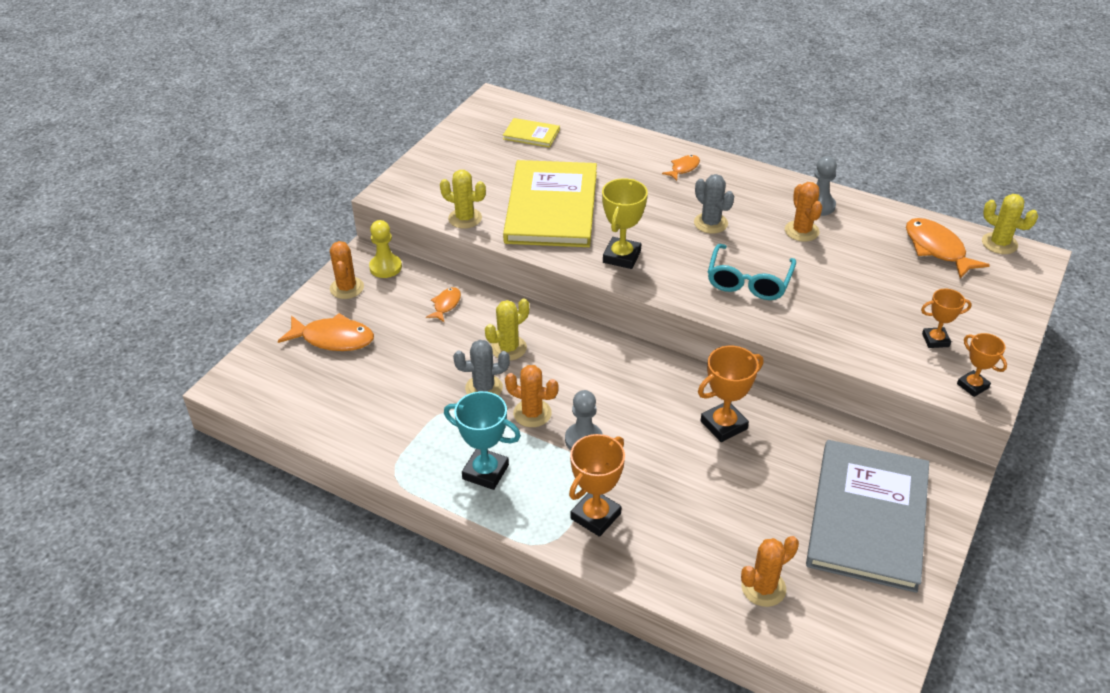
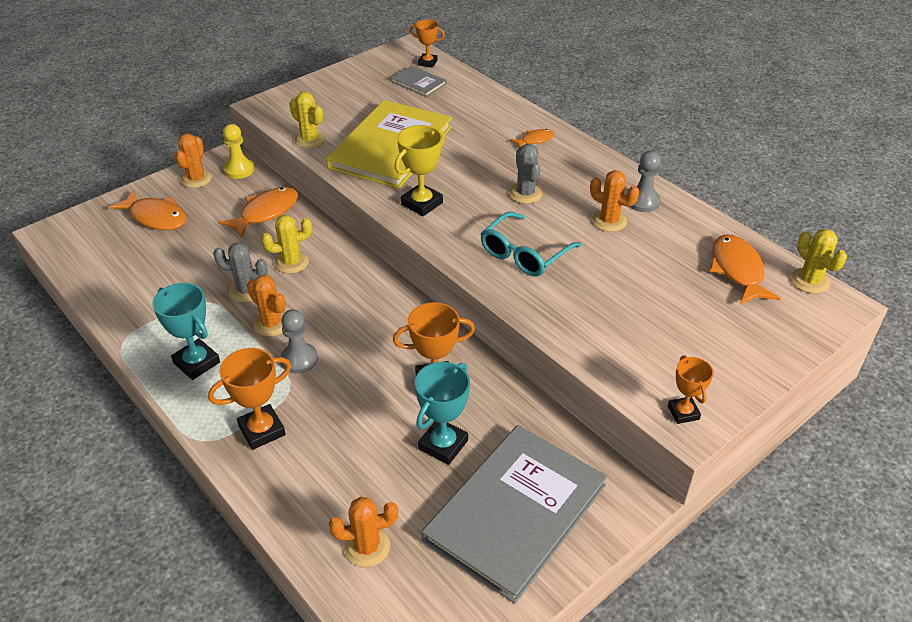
camera: 20 degrees right, 0 degrees up
orange fish [426,287,461,322] -> orange fish [218,187,298,238], size x1.84
yellow book [503,118,560,148] -> grey book [391,66,446,97]
orange cactus [785,182,822,242] -> orange cactus turned 60 degrees counterclockwise [590,170,639,232]
orange trophy [921,289,972,348] -> orange trophy moved to [410,20,445,68]
none -> turquoise trophy [415,362,470,465]

